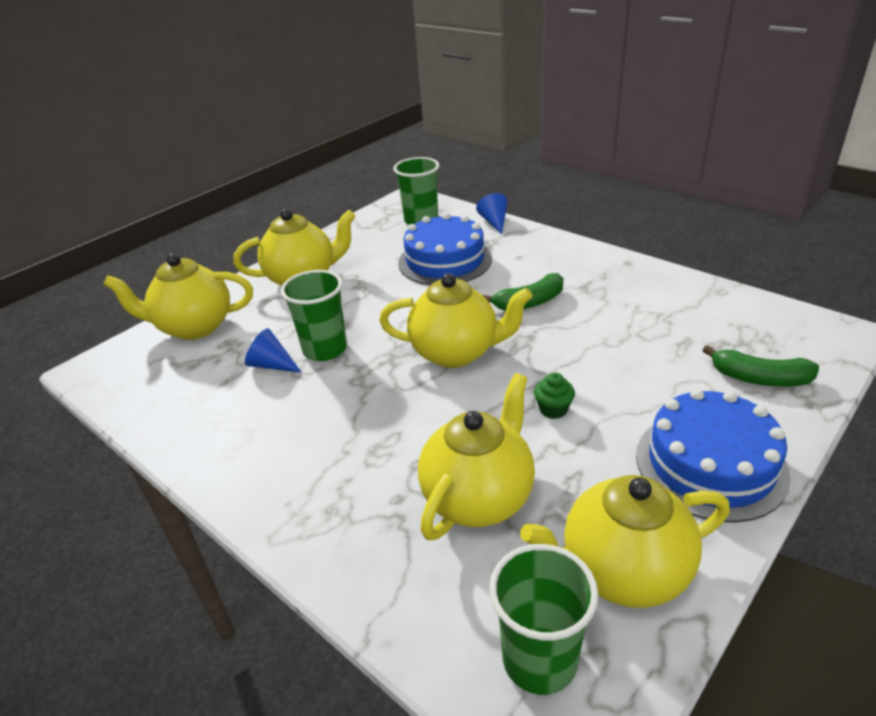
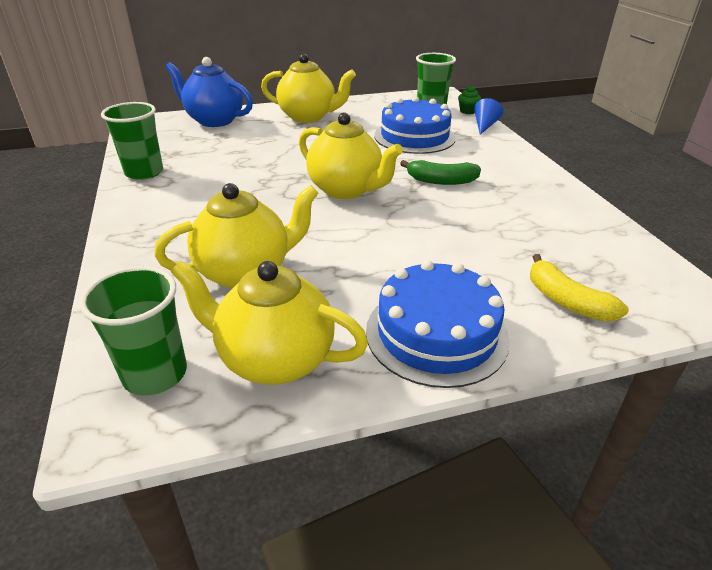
camera: 30 degrees right, 0 degrees up
yellow teapot [103,253,253,340] -> blue teapot [165,57,253,127]
blue cone [245,329,302,373] -> none
green cup [281,270,347,361] -> green cup moved to [101,102,163,180]
green cupcake [534,373,575,419] -> green cupcake moved to [458,85,481,114]
green banana [703,345,819,387] -> yellow banana [530,254,629,321]

